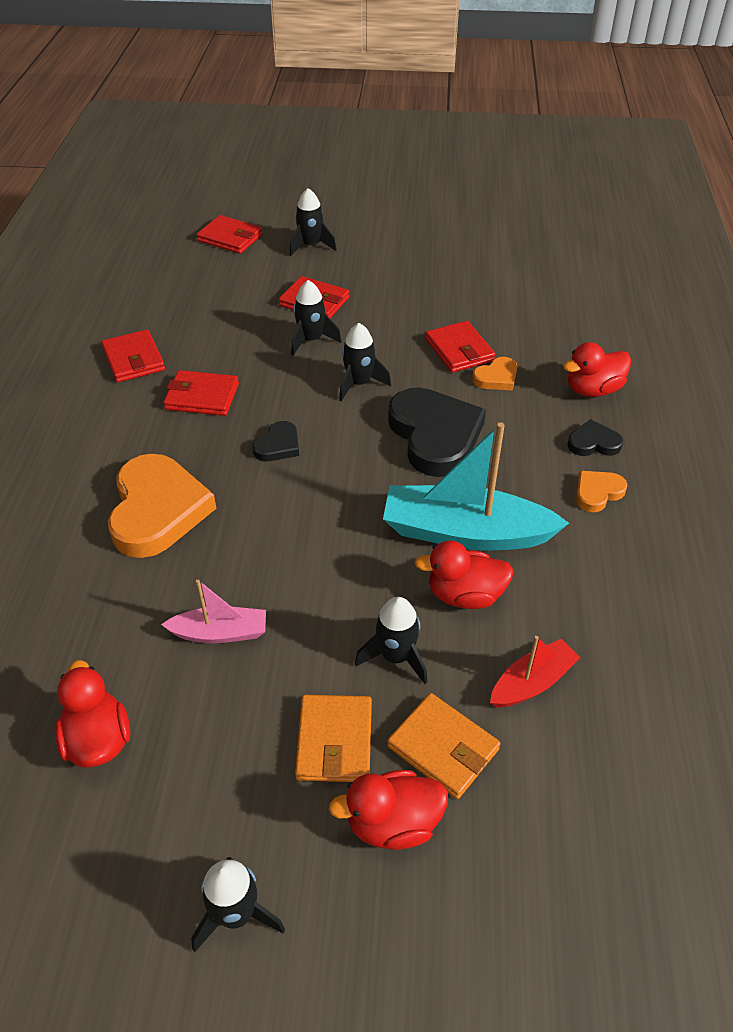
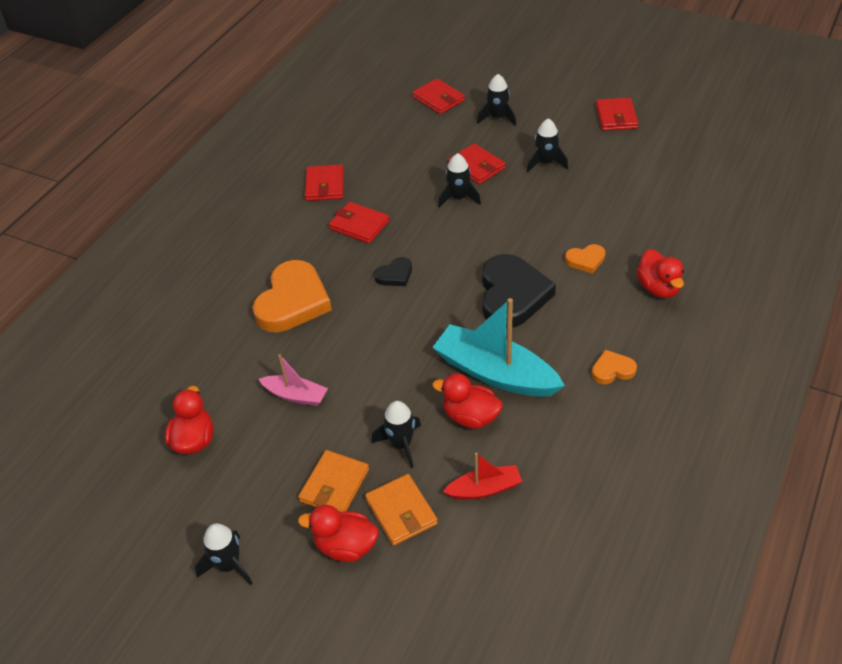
camera: 25 degrees right, 0 degrees up
black rocket [339,323,391,401] -> black rocket moved to [527,118,568,172]
red wallet [425,321,495,372] -> red wallet moved to [596,98,638,131]
red duck [563,342,631,397] -> red duck turned 105 degrees counterclockwise [636,249,684,298]
black heart [568,419,623,456] -> none

